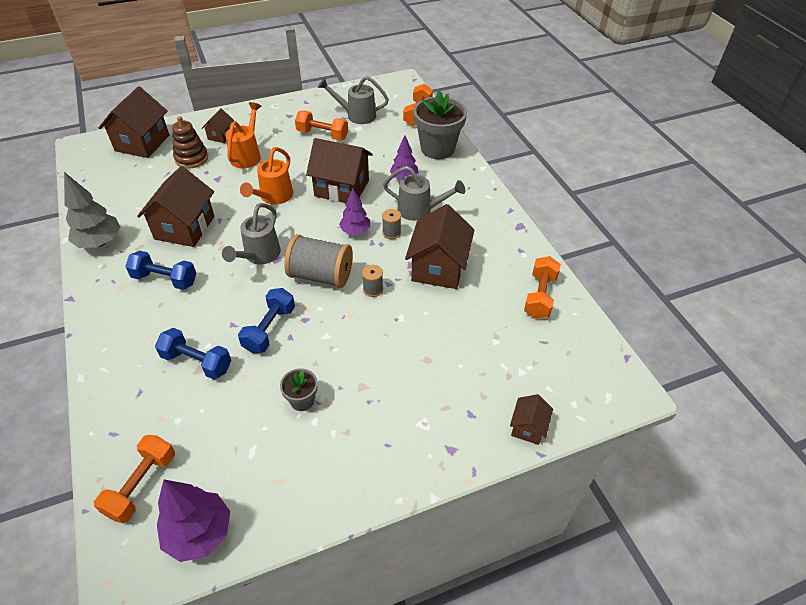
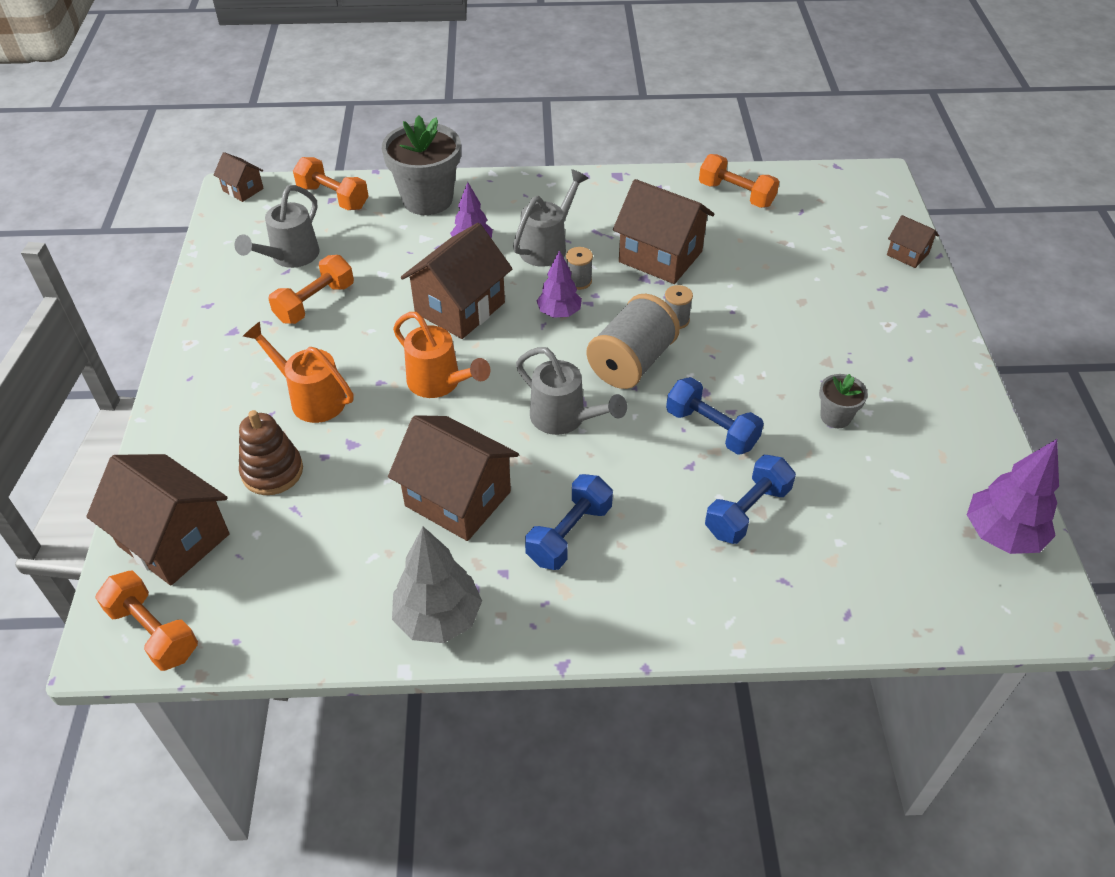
camera: 70 degrees left, 0 degrees up
orange dumbbell [94,435,175,523] -> orange dumbbell moved to [95,570,198,671]
brown house [202,108,234,143] -> brown house moved to [214,152,264,202]

